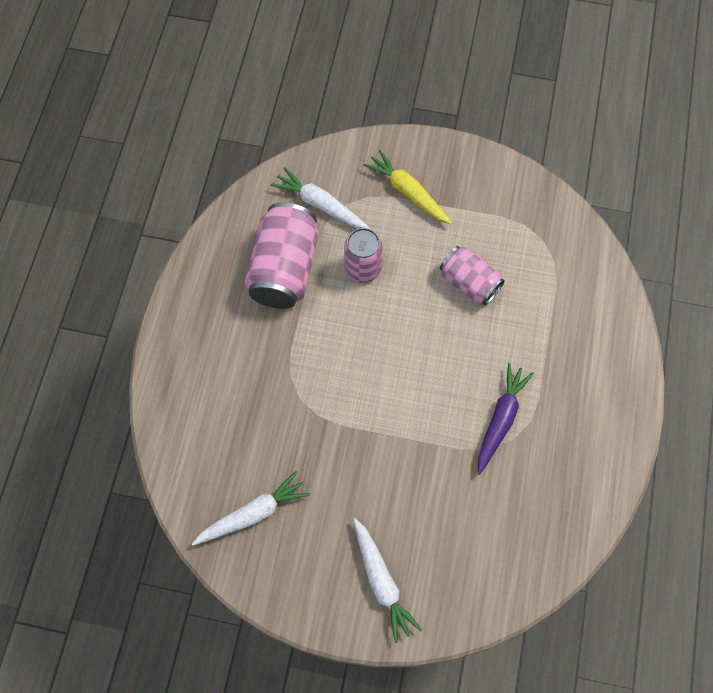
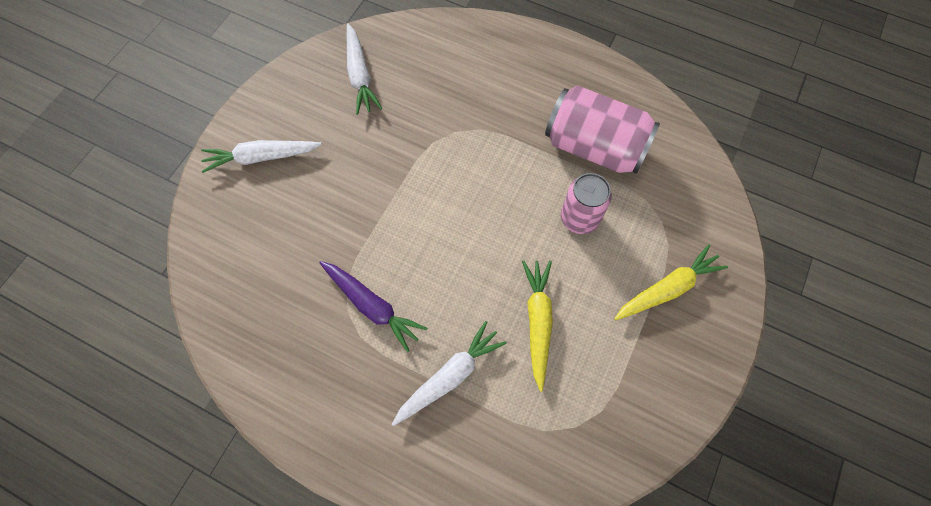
camera: 105 degrees right, 0 degrees up
white carrot [271,167,370,229] -> white carrot moved to [392,321,507,426]
pink can [440,246,505,305] -> yellow carrot [522,260,553,391]

